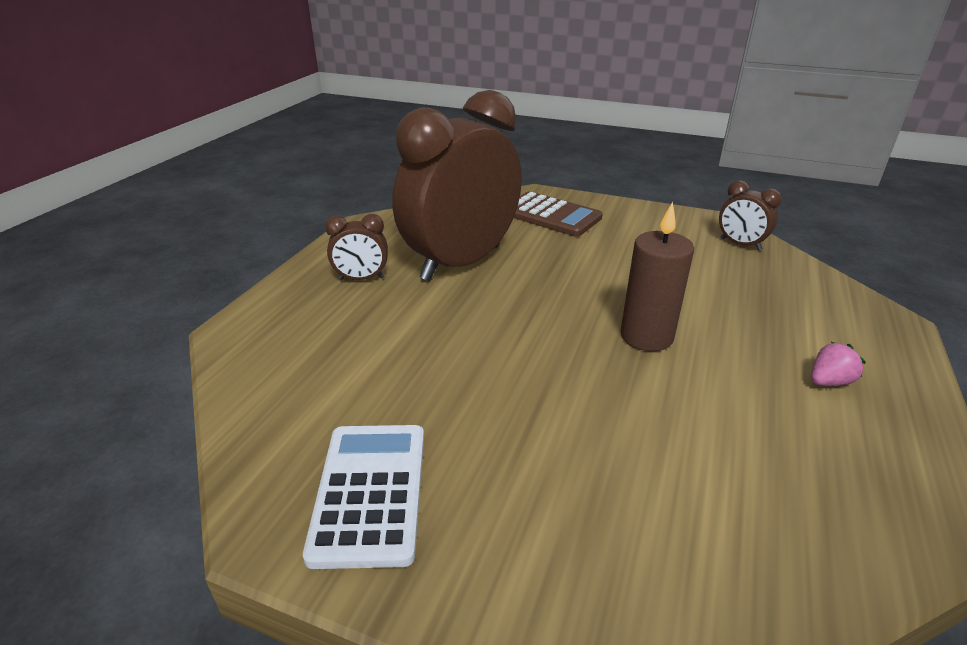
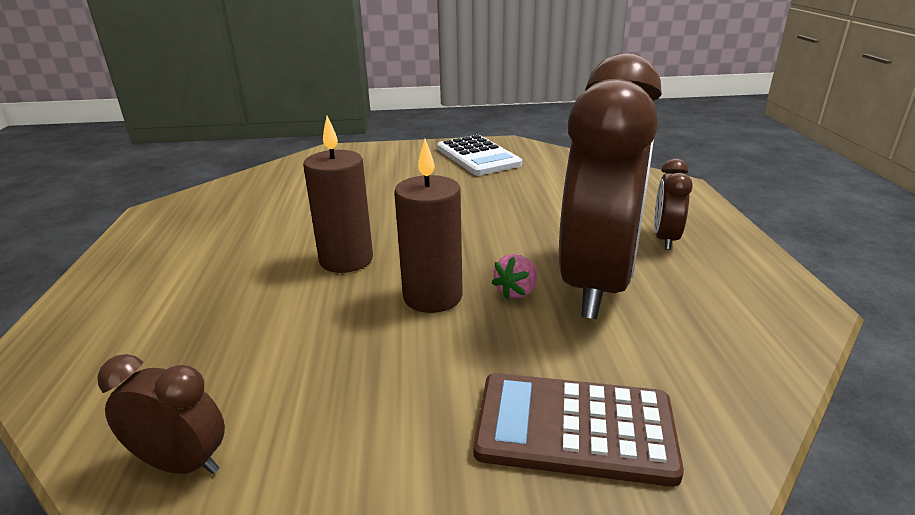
camera: 155 degrees right, 5 degrees down
brown clock [325,214,388,280] -> brown clock turned 45 degrees counterclockwise [654,159,693,250]
pink strawberry [811,342,866,386] -> pink strawberry moved to [492,254,537,300]
none -> brown candle [394,139,463,313]

